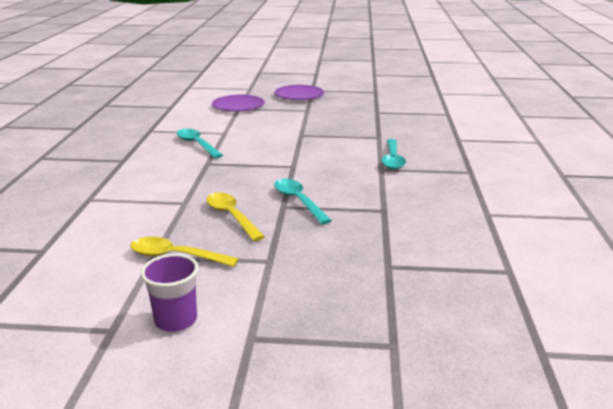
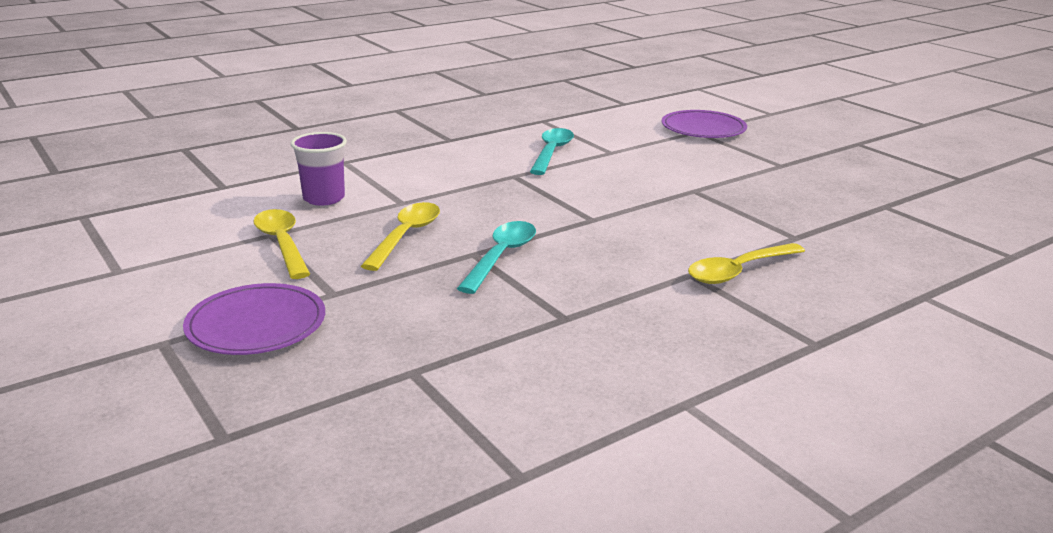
camera: 50 degrees right, 0 degrees up
purple cup [141,254,199,332] -> purple cup moved to [291,132,347,206]
purple plate [274,85,324,100] -> purple plate moved to [183,283,325,355]
turquoise spoon [381,139,406,170] -> yellow spoon [688,243,805,284]

